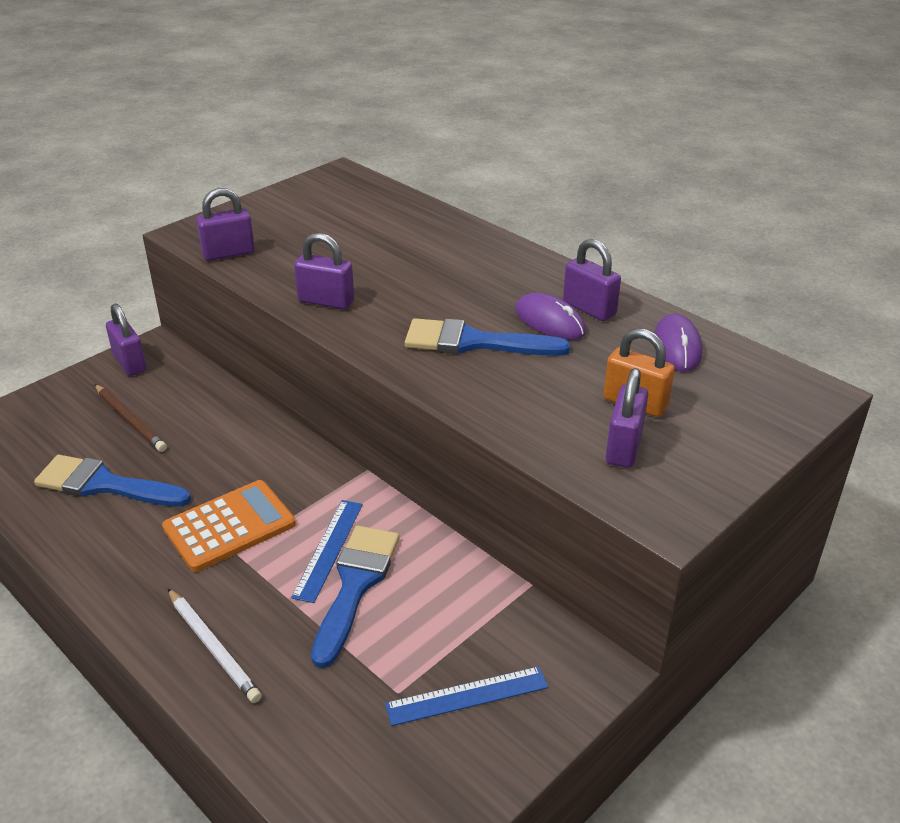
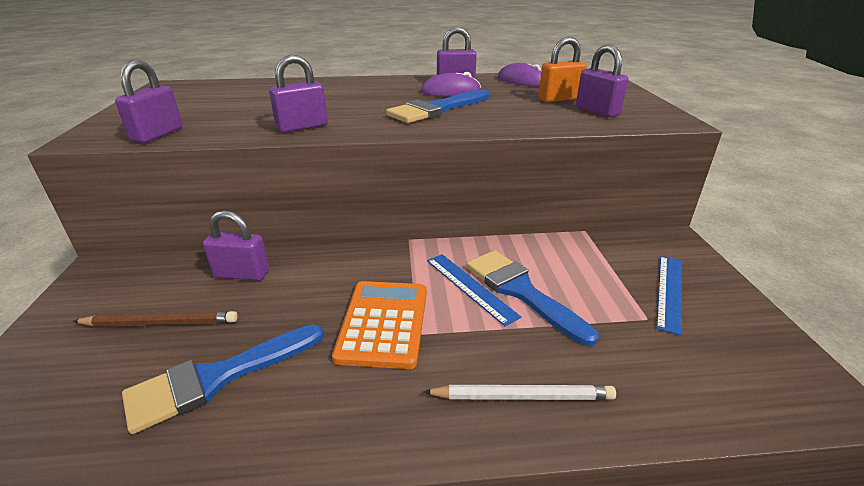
camera: 50 degrees left, 5 degrees down
purple padlock [106,304,147,376] -> purple padlock moved to [203,210,269,281]

